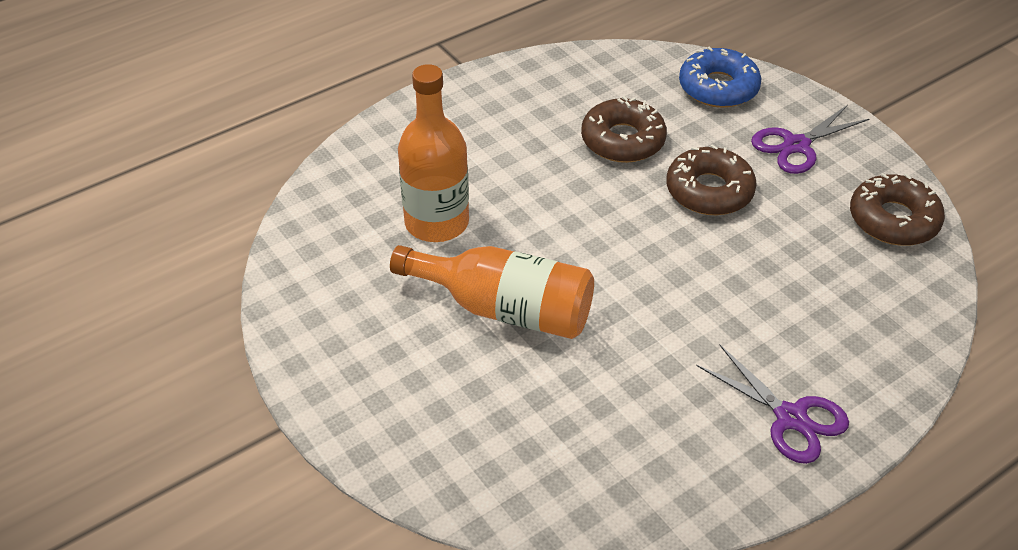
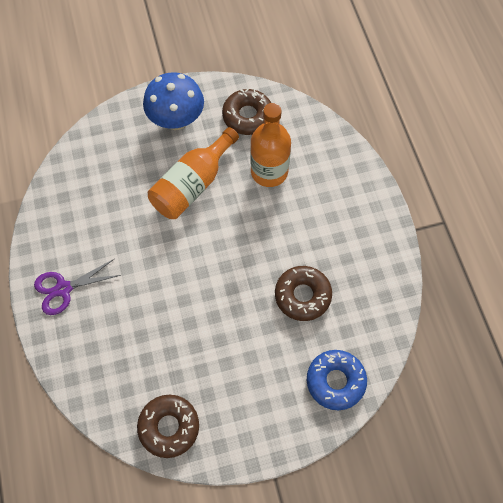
camera: 110 degrees right, 20 degrees up
brown donut [666,144,757,215] -> brown donut moved to [222,89,271,135]
purple scissors [751,105,869,174] -> none
none -> blue mushroom [143,72,204,130]

